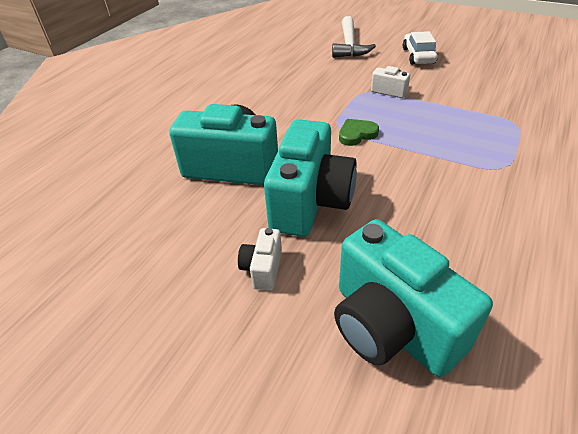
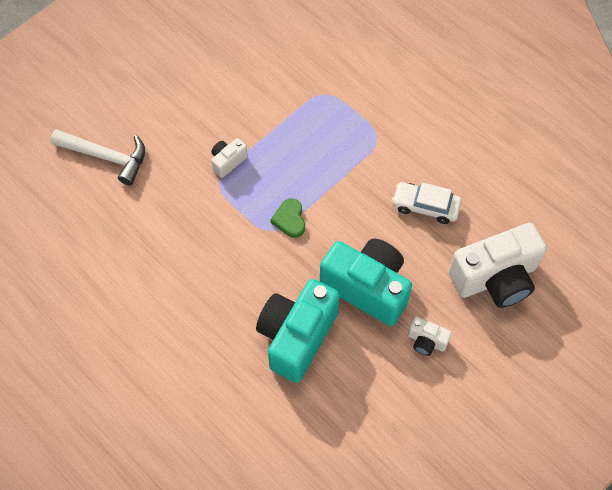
camera: 75 degrees left, 20 degrees up
turquoise camera [334,219,493,377] -> white camera [448,223,547,308]
white car [403,31,438,65] -> white car moved to [392,182,462,224]

